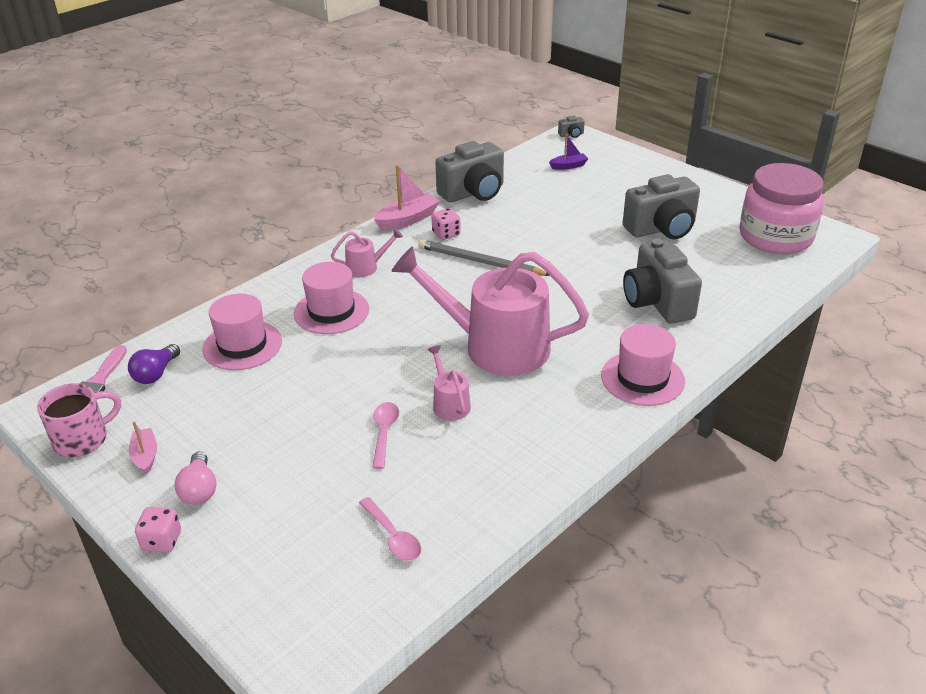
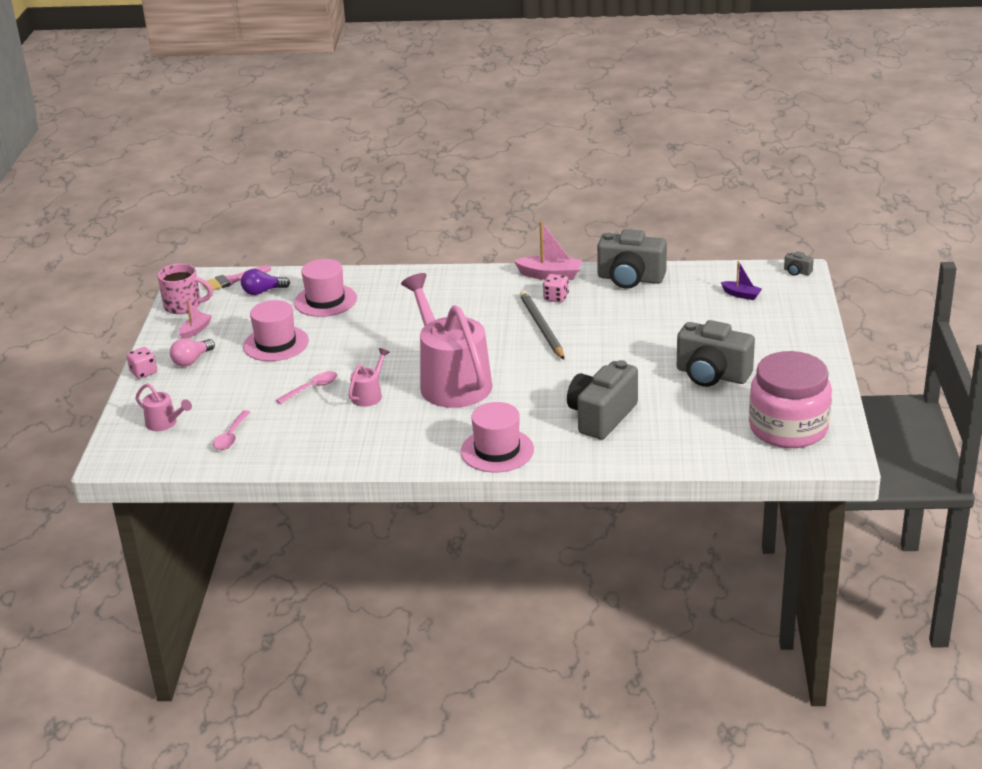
camera: 50 degrees right, 5 degrees down
pink hat [294,262,369,334] -> pink hat moved to [243,300,309,361]
pink watering can [331,228,403,277] -> pink watering can moved to [135,383,192,431]

